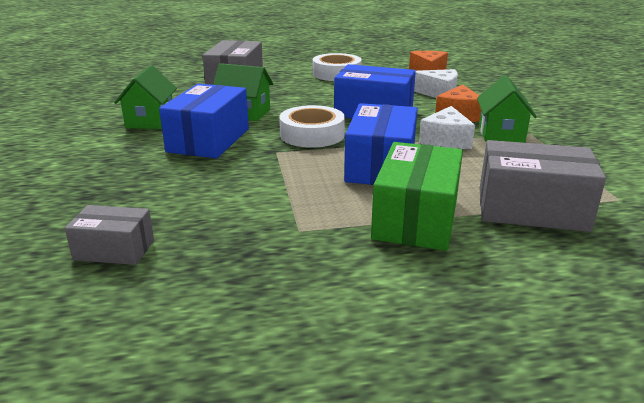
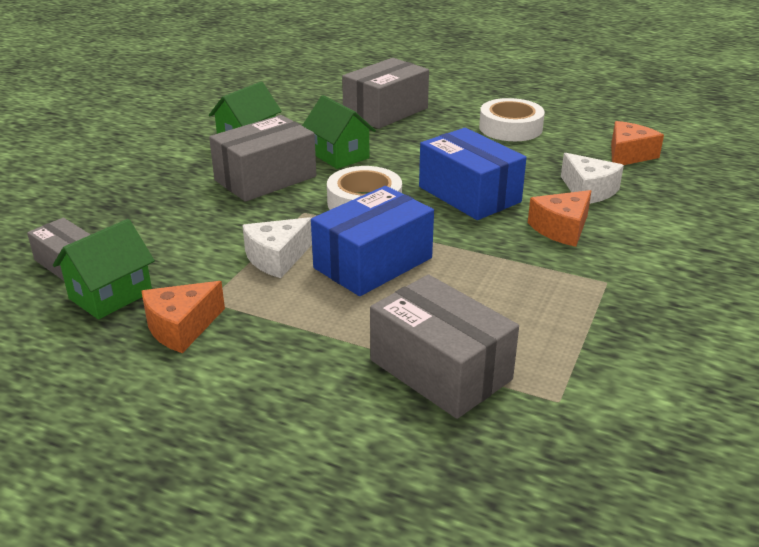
camera: 35 degrees right, 5 degrees up
blue box [159,84,249,158] -> grey box [209,115,316,202]
green box [371,142,463,251] -> none
white cheese [419,106,475,149] -> white cheese moved to [242,217,312,278]
green house [477,75,537,143] -> green house moved to [53,219,155,319]
none -> orange cheese [142,281,225,353]

